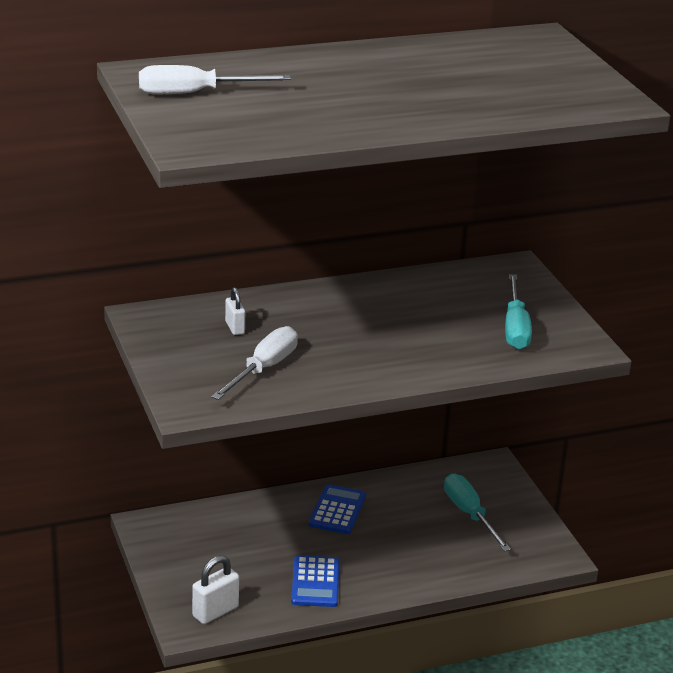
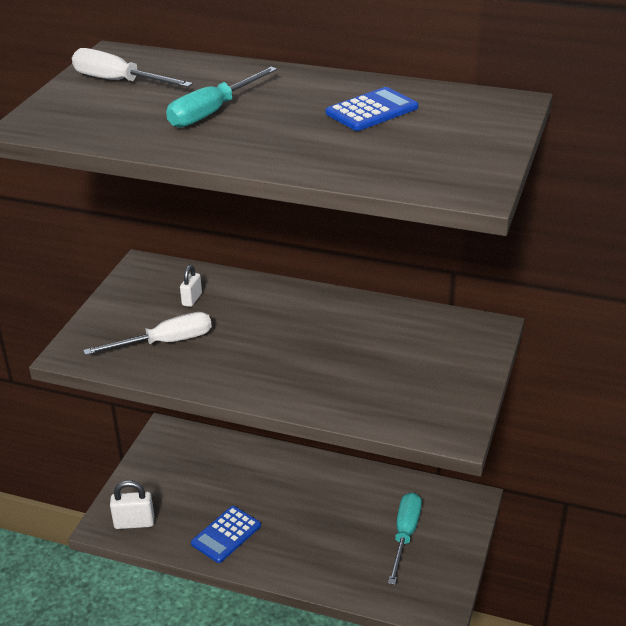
camera: 40 degrees right, 5 degrees up
blue calculator [309,484,366,534] -> blue calculator moved to [326,87,418,131]
turquoise screwdriver [505,274,532,350] -> turquoise screwdriver moved to [166,67,277,128]

